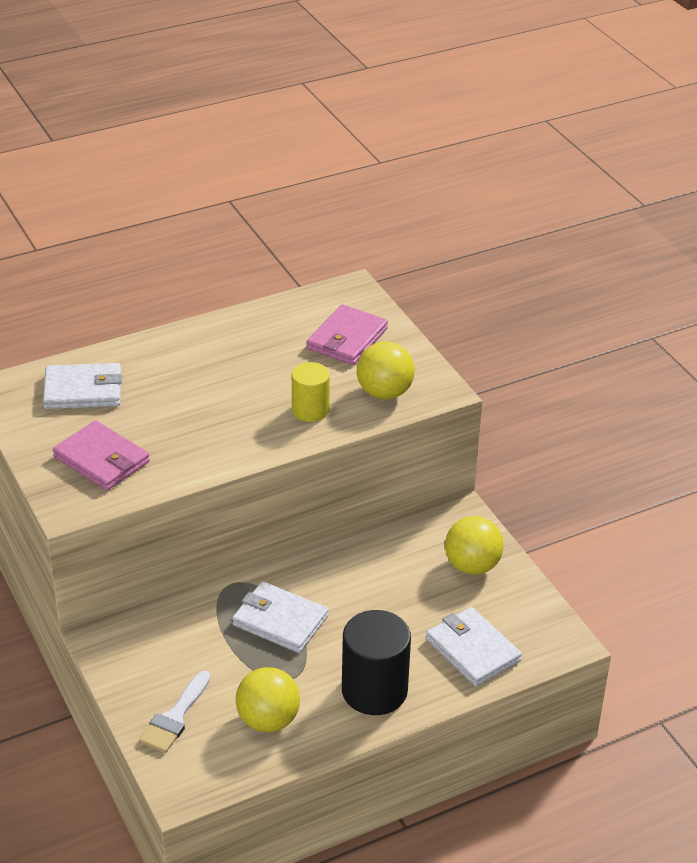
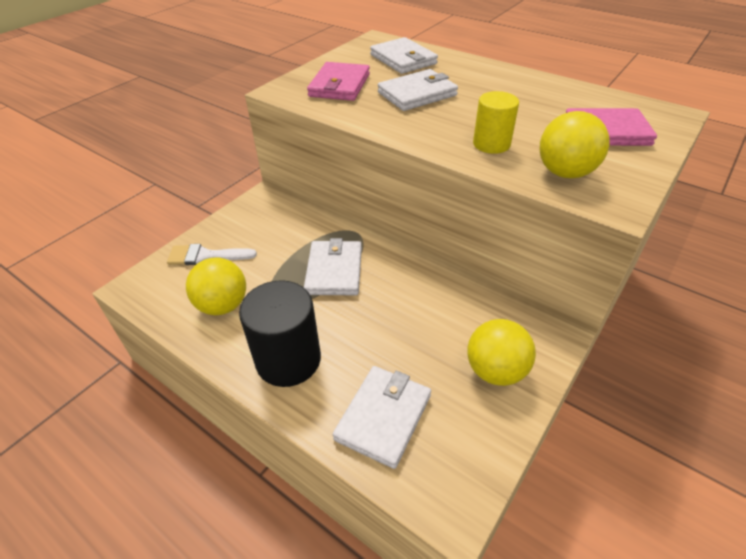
camera: 65 degrees right, 5 degrees up
none -> white wallet [378,69,458,111]

